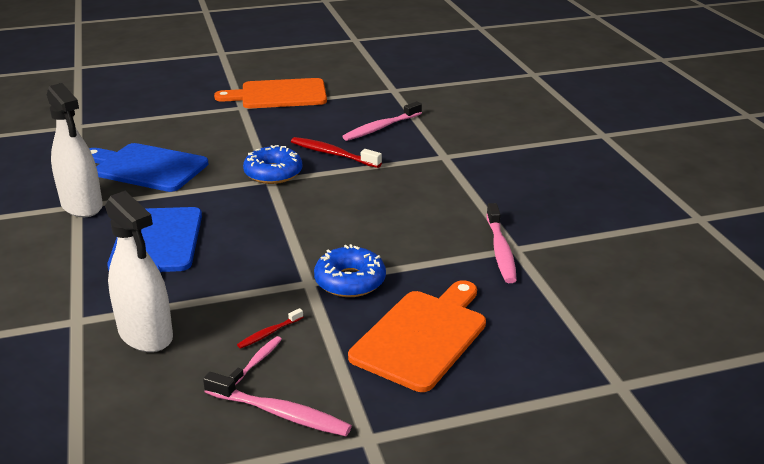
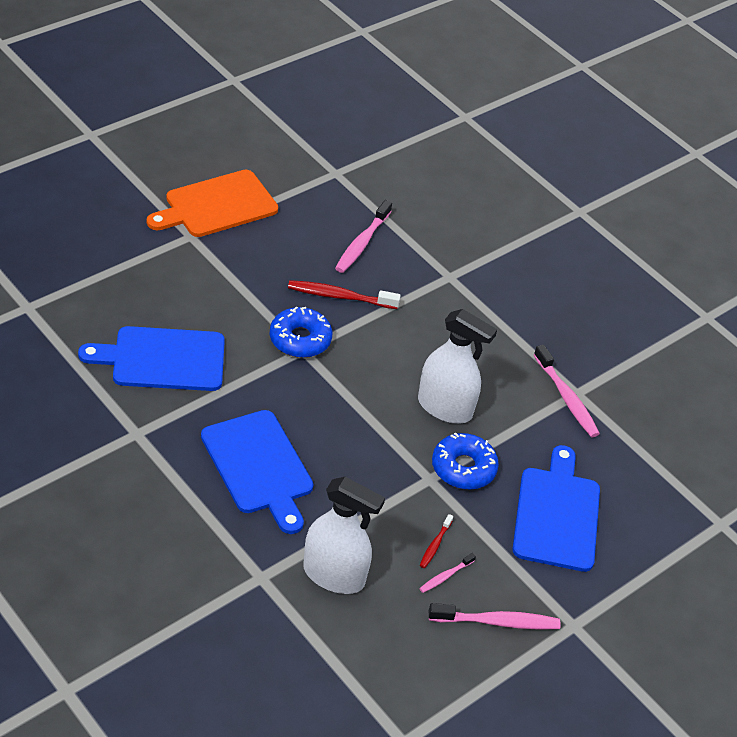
camera: 30 degrees left, 15 degrees up
white spray bottle [47,83,103,217] -> white spray bottle moved to [418,309,497,424]
pink toothbrush [229,336,282,385] -> pink toothbrush turned 135 degrees counterclockwise [419,553,476,593]
orange cutting board [348,280,486,392] -> blue cutting board [512,445,600,572]

